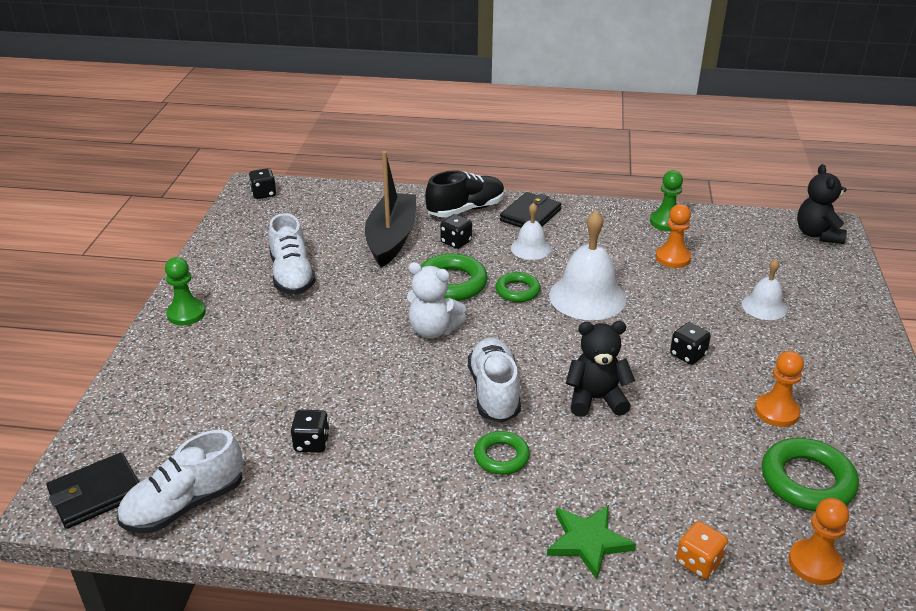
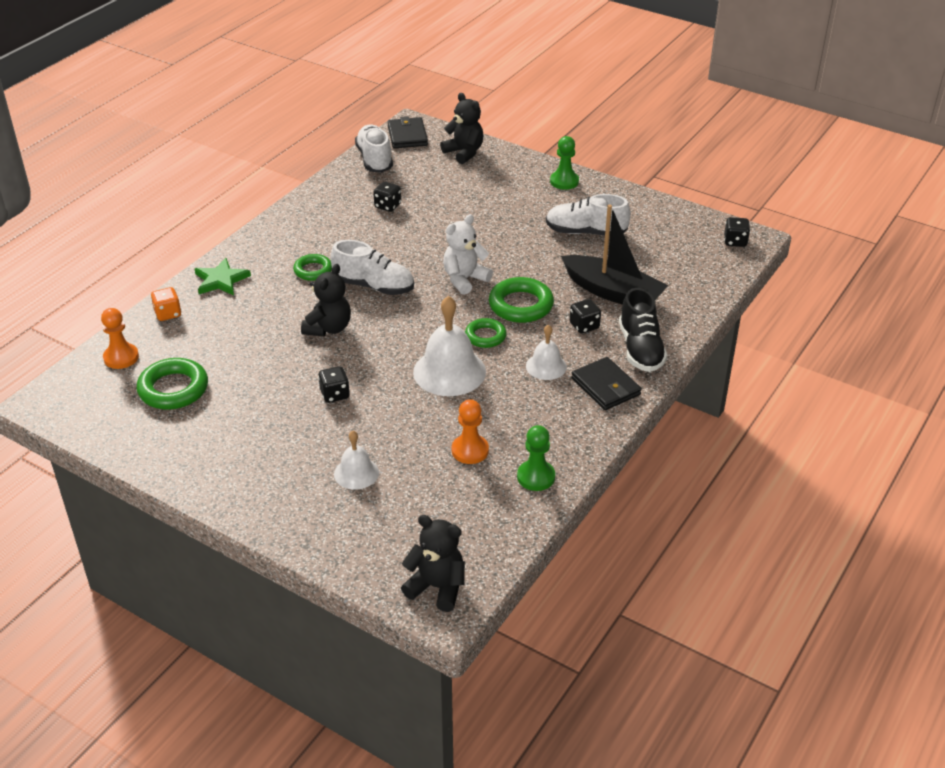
camera: 115 degrees right, 5 degrees up
orange pawn [755,351,804,427] -> none
none -> black teddy bear [440,93,483,164]

